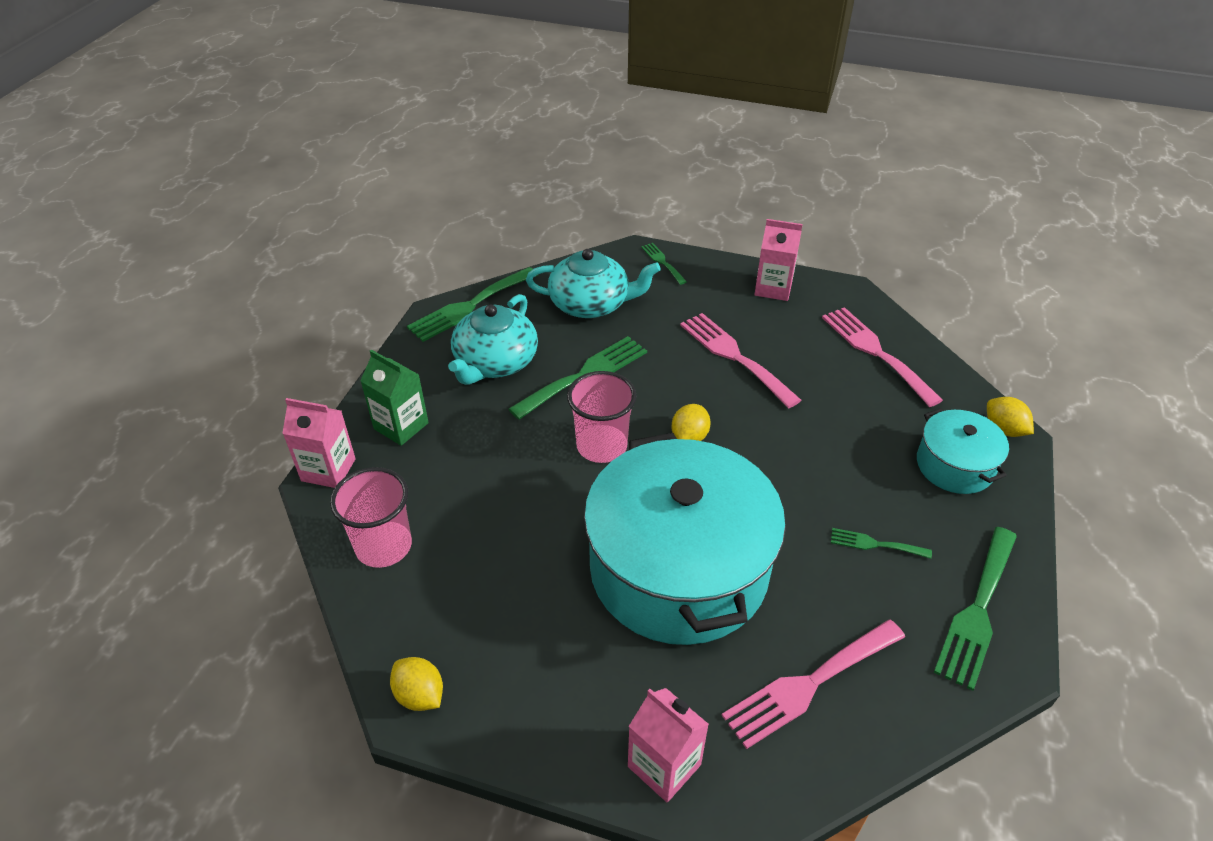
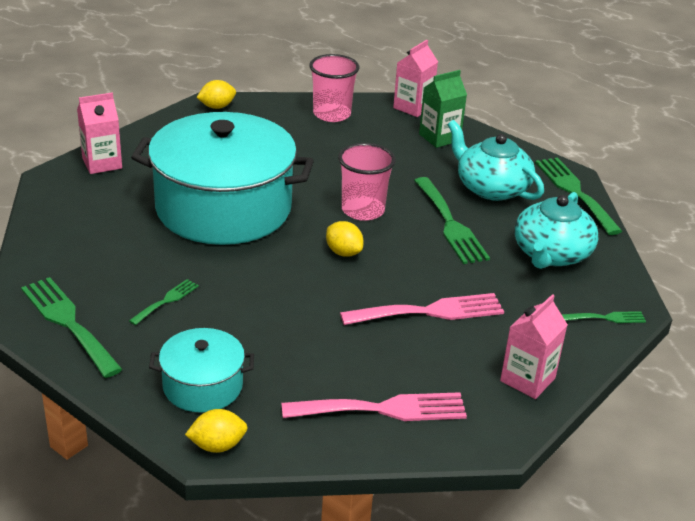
camera: 110 degrees right, 10 degrees down
pink fork [721,619,905,749] -> none

